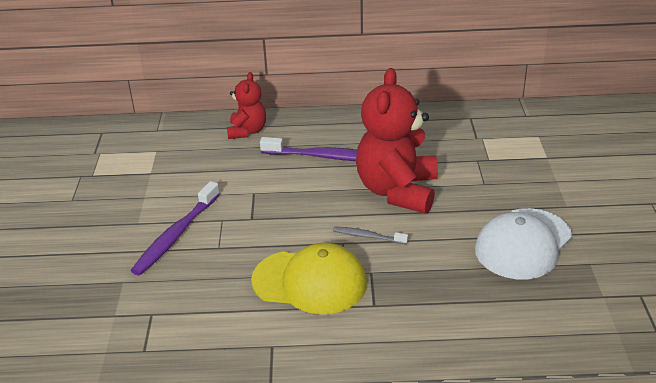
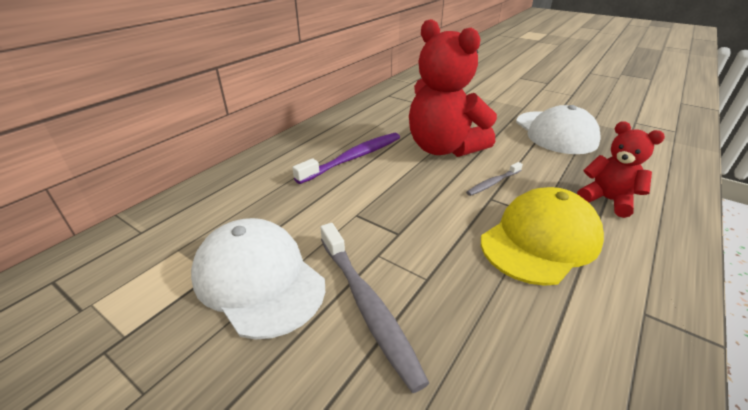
camera: 55 degrees left, 0 degrees up
purple toothbrush [131,181,220,275] -> grey toothbrush [320,223,429,393]
red teddy bear [227,72,266,139] -> red teddy bear moved to [577,122,665,218]
none -> white cap [191,218,325,340]

